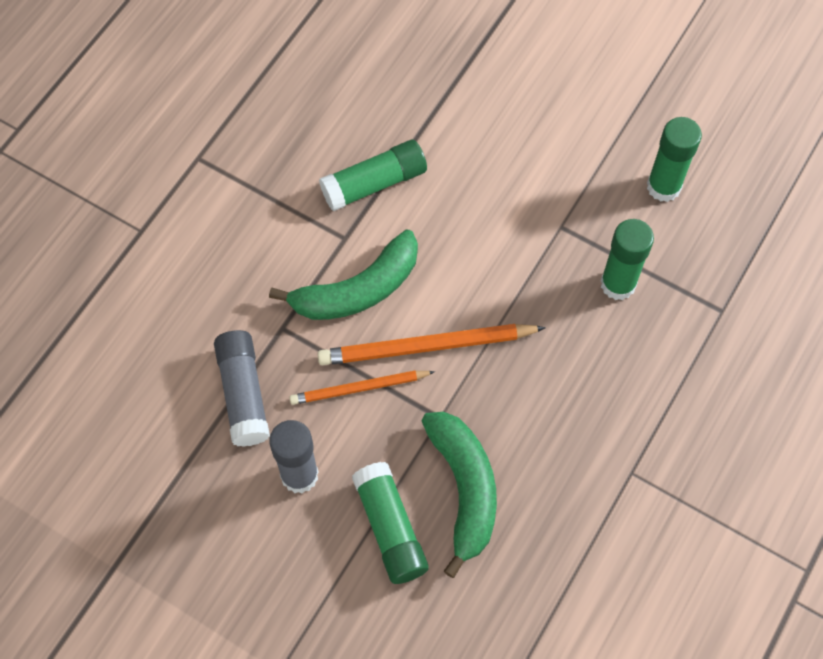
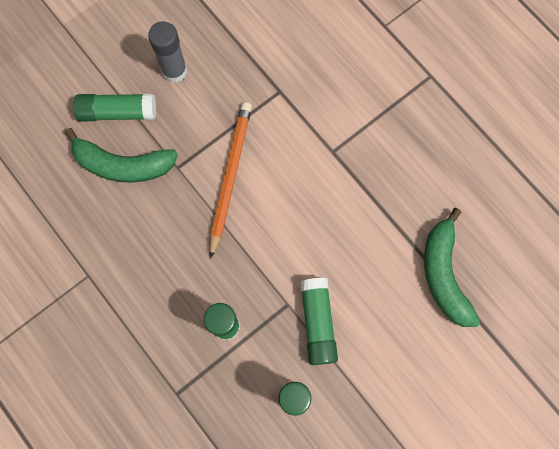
camera: 110 degrees right, 10 degrees up
grey glue stick [214,330,270,447] -> none
green banana [269,229,418,320] -> green banana moved to [424,208,480,327]
orange pencil [289,371,435,405] -> none
green glue stick [319,140,427,211] -> green glue stick moved to [300,278,338,365]

